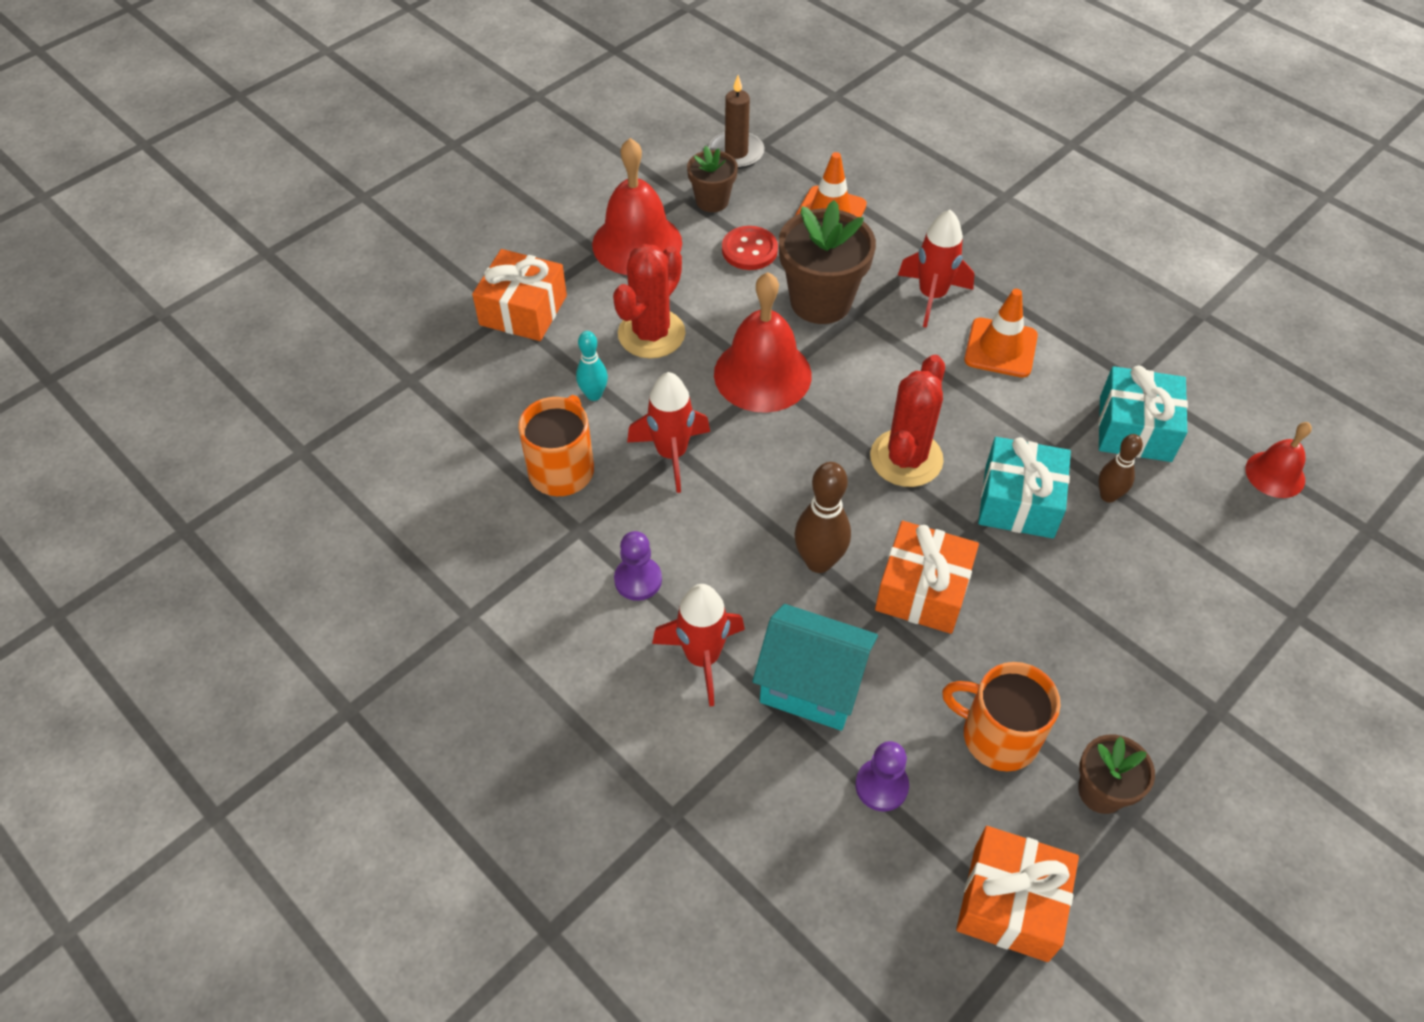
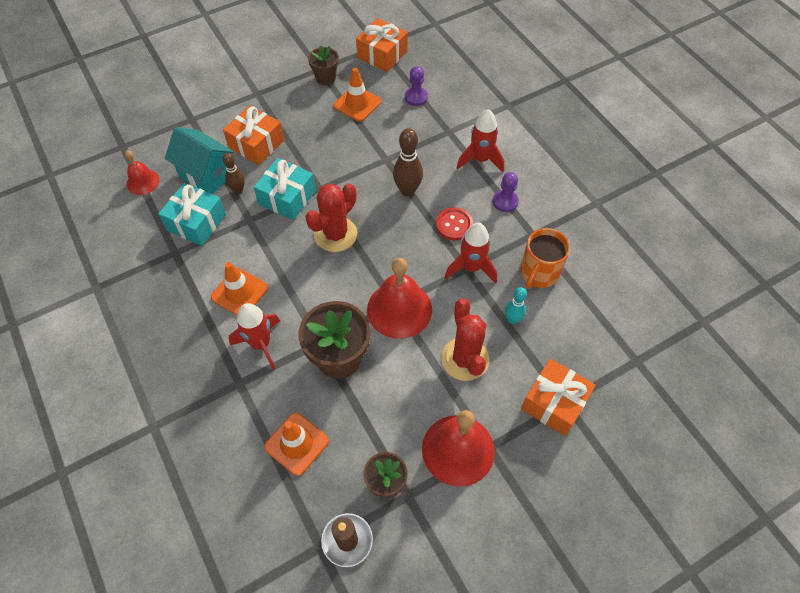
camera: 165 degrees left, 5 degrees up
red cactus [613,244,685,358] -> red cactus turned 60 degrees counterclockwise [441,298,489,381]
red button [722,226,778,270] -> red button moved to [436,207,474,241]
turquoise house [753,604,878,731] -> turquoise house moved to [165,127,234,194]
orange gift [875,521,979,634] -> orange gift moved to [223,105,284,165]
orange mug [942,662,1060,771] -> orange traffic cone [334,68,381,122]

